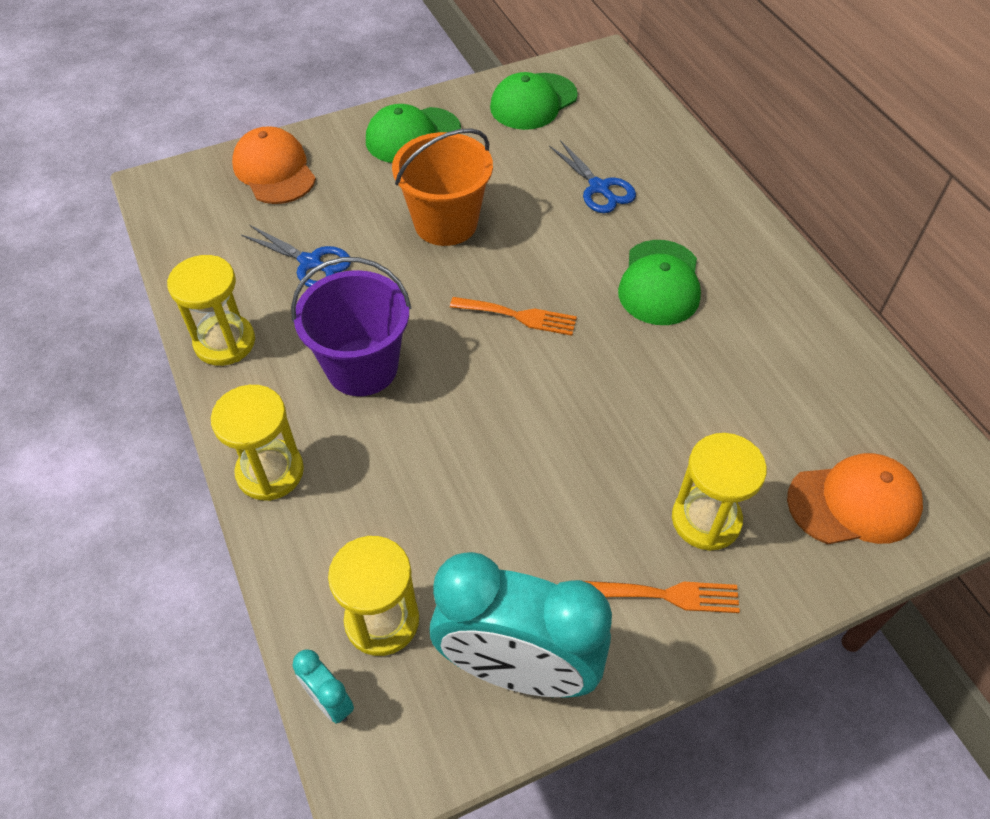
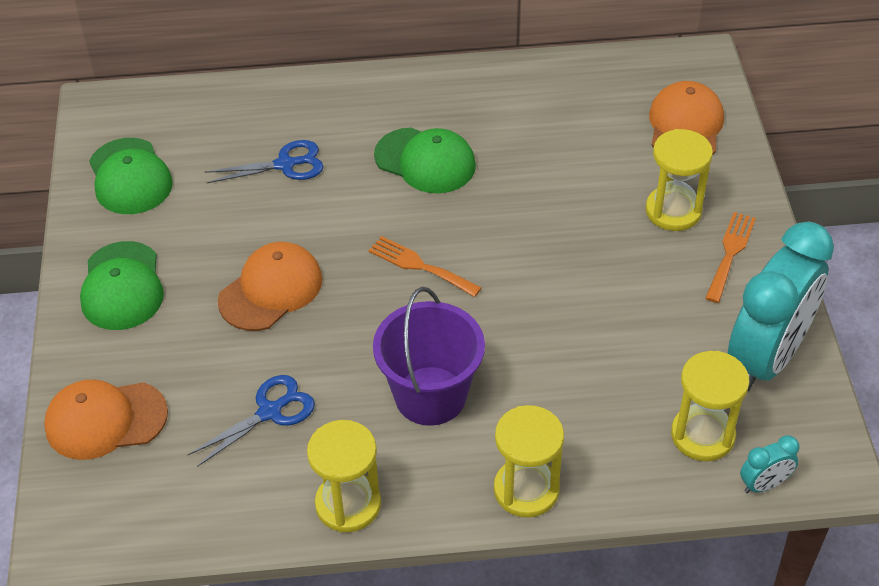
camera: 70 degrees left, 5 degrees down
orange bucket [392,128,493,246] -> orange cap [218,242,322,331]
orange fork [450,297,577,336] -> orange fork turned 90 degrees counterclockwise [368,236,482,297]

